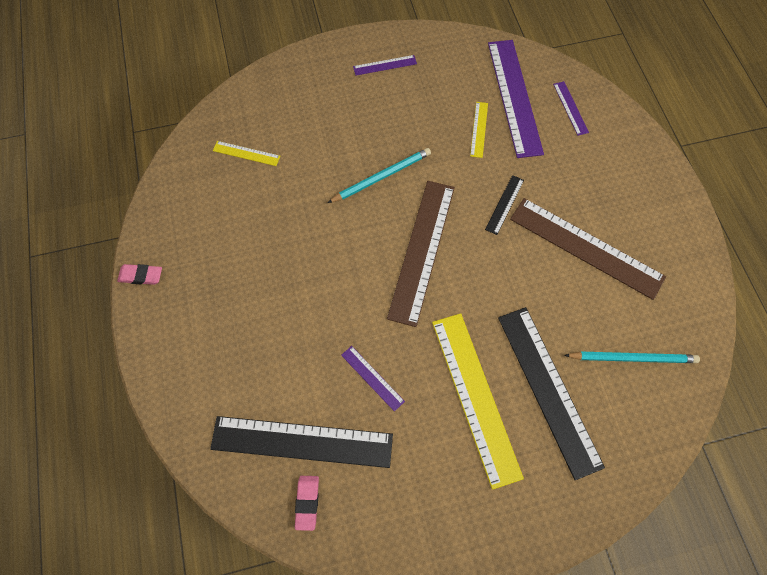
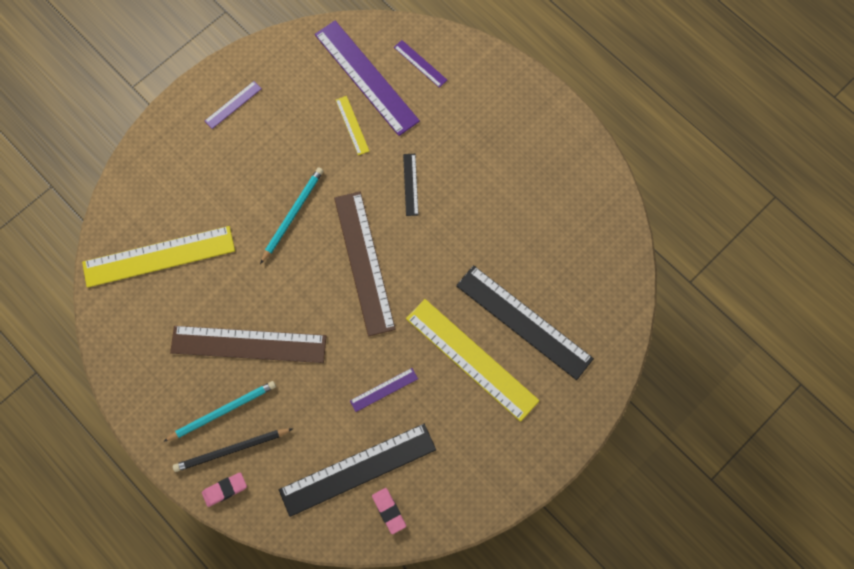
camera: 30 degrees left, 5 degrees up
pink eraser [117,264,162,285] -> pink eraser moved to [202,472,247,507]
yellow ruler [213,141,280,166] -> yellow ruler [82,226,235,288], size x2.20
purple ruler [341,346,405,412] -> purple ruler turned 45 degrees counterclockwise [350,368,418,412]
brown ruler [510,198,666,300] -> brown ruler moved to [170,326,326,363]
turquoise pencil [564,352,700,363] -> turquoise pencil moved to [163,381,276,442]
none -> black pencil [173,428,293,472]

